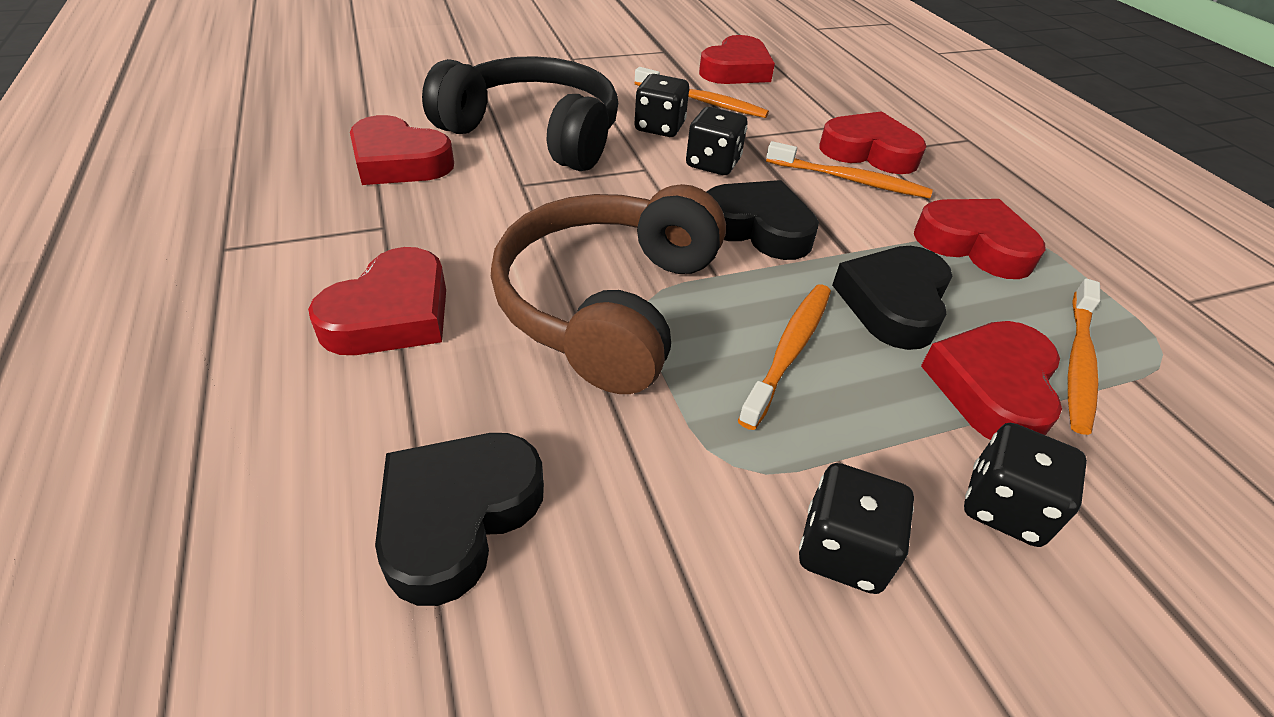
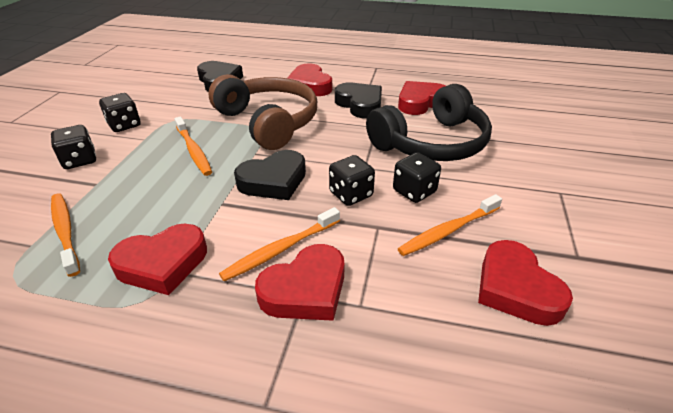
camera: 125 degrees right, 5 degrees down
black heart [832,246,952,350] -> black heart moved to [335,83,382,119]
red heart [921,321,1062,440] -> none

